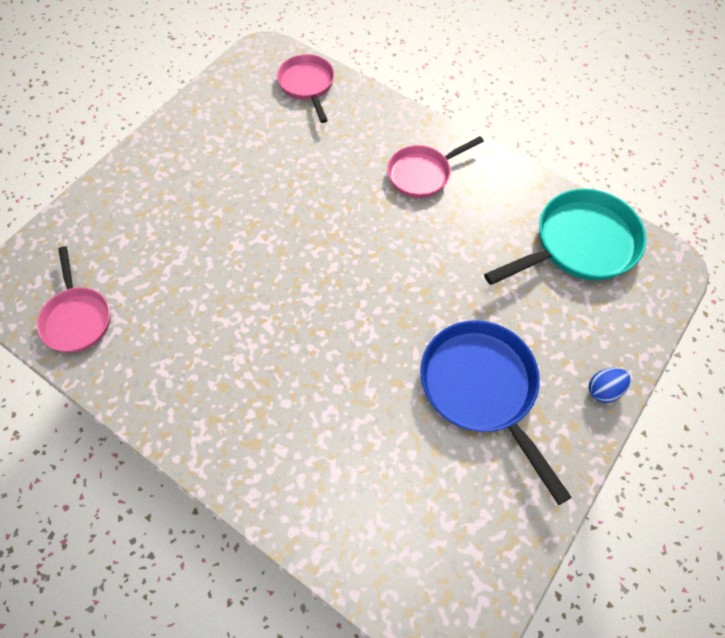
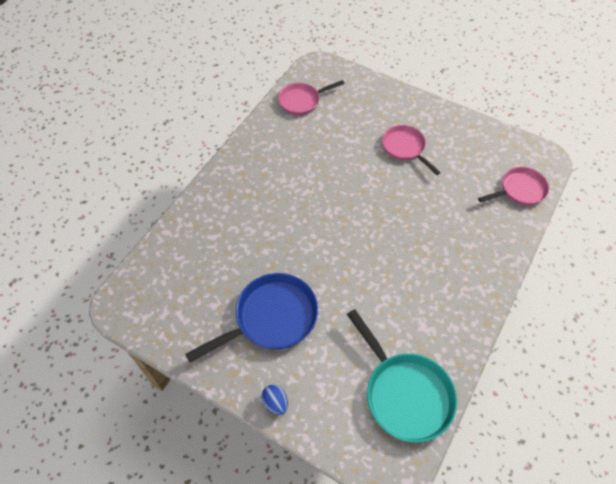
camera: 85 degrees right, 5 degrees down
pink pan [387,136,484,198] -> pink pan moved to [382,125,441,175]

